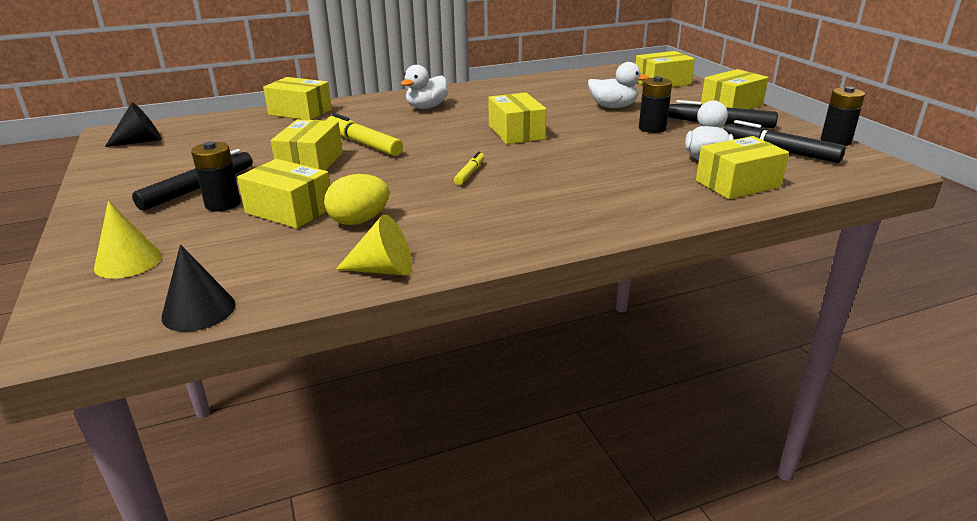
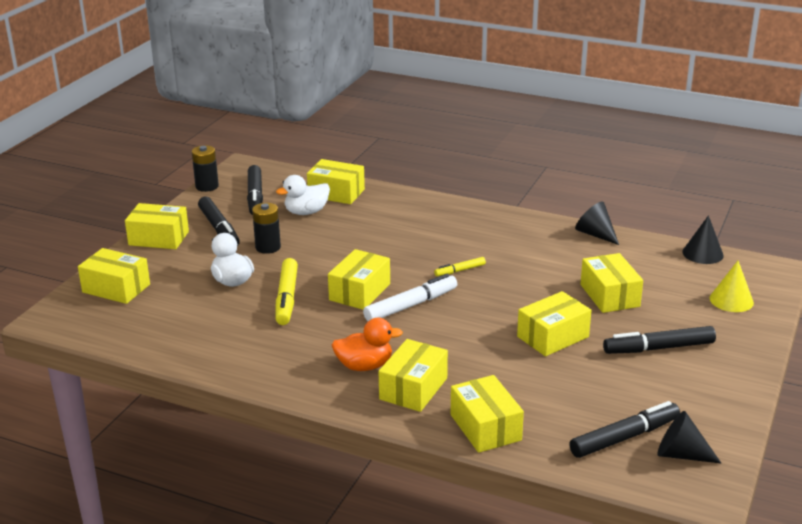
camera: 135 degrees left, 0 degrees up
black battery [191,141,241,212] -> none
yellow egg [324,174,390,225] -> none
yellow marker [326,113,403,156] -> yellow marker moved to [276,258,298,325]
yellow cone [336,215,412,276] -> black cone [575,202,619,245]
white duck [401,65,448,109] -> orange duck [332,318,403,371]
none -> white marker [363,274,457,321]
none -> yellow box [379,339,448,412]
none -> black marker [569,401,680,458]

